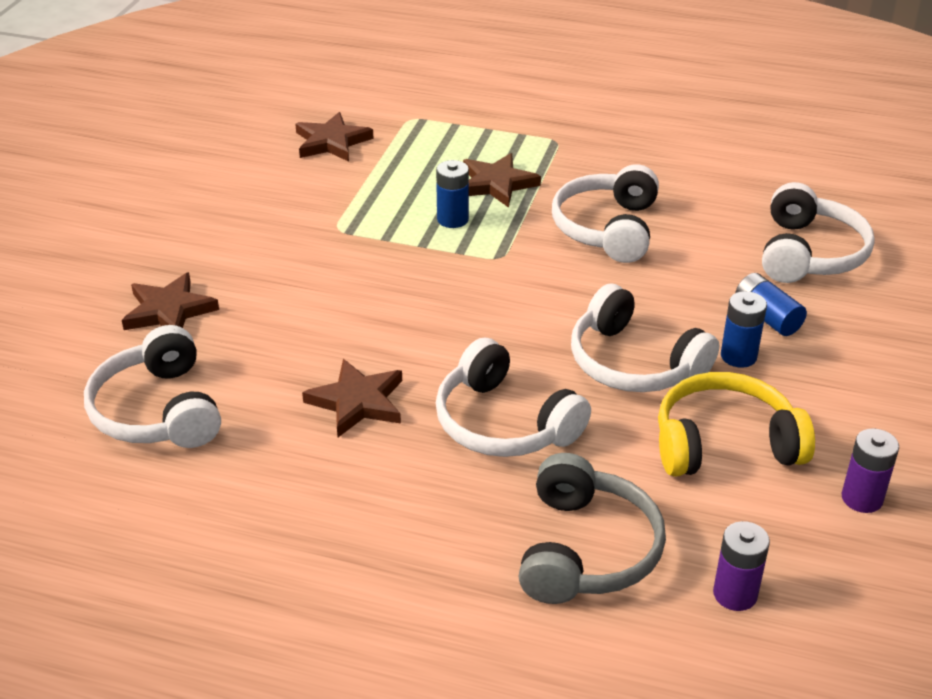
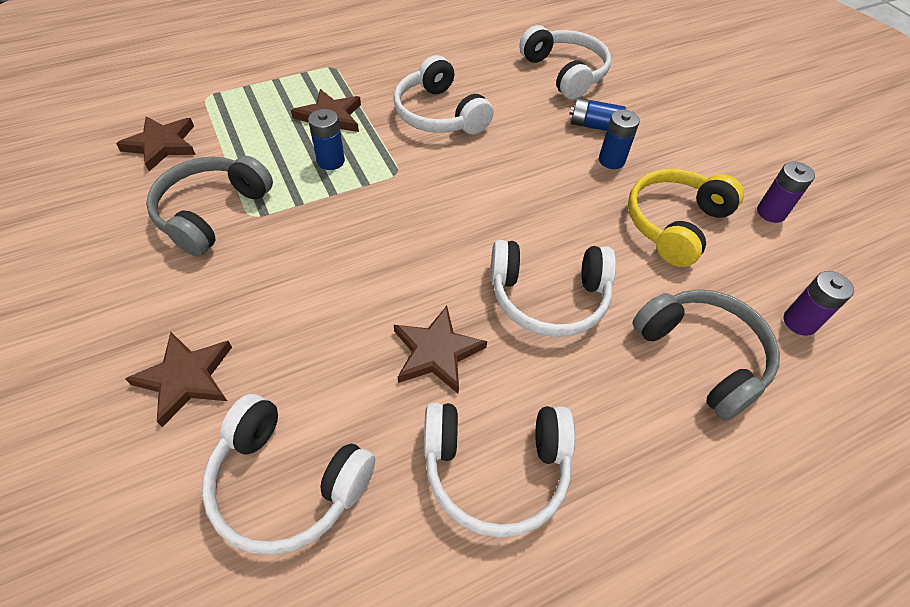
camera: 45 degrees left, 15 degrees up
white headphones [571,284,719,392] -> white headphones moved to [424,403,575,538]
none -> grey headphones [146,156,273,257]

